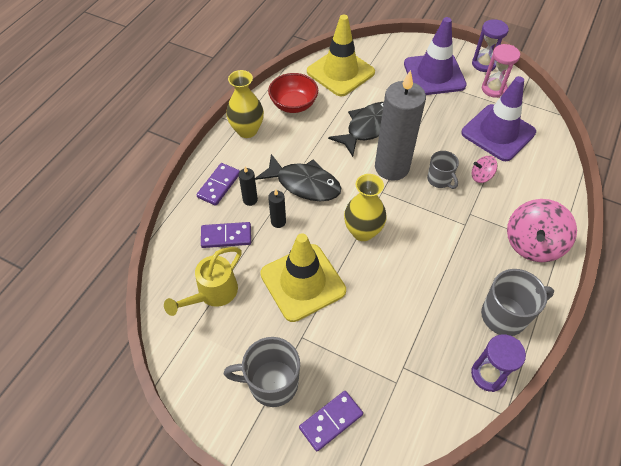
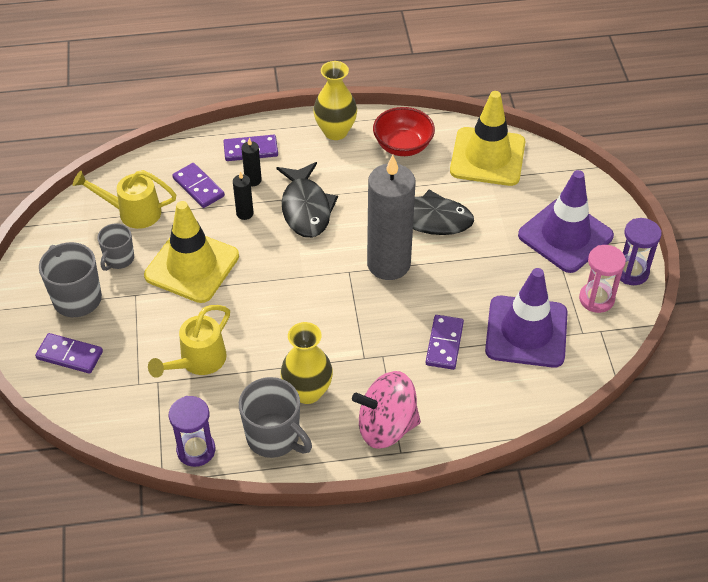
camera: 55 degrees right, 5 degrees down
yellow vase [344,174,387,241] -> yellow vase moved to [281,322,333,404]
grey mug [427,151,459,189] -> grey mug moved to [97,223,134,271]
pink spinning top [472,156,498,183] -> purple domino [426,315,464,370]
none -> yellow watering can [148,305,230,378]

